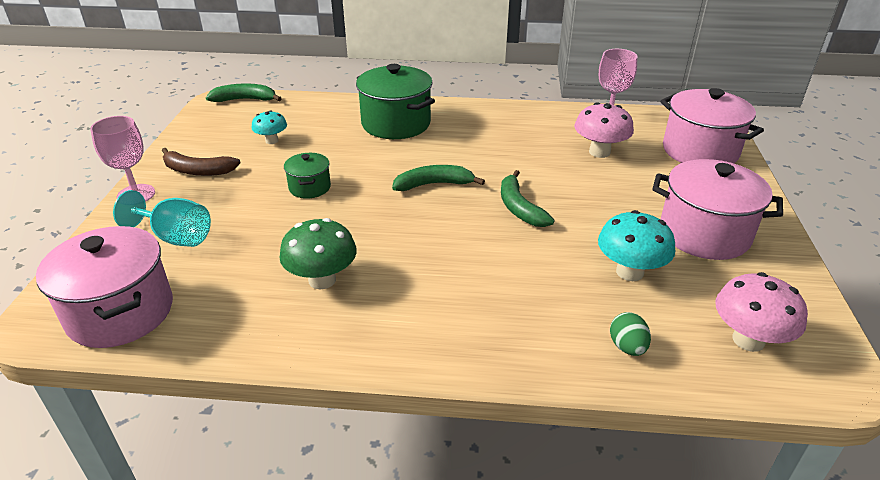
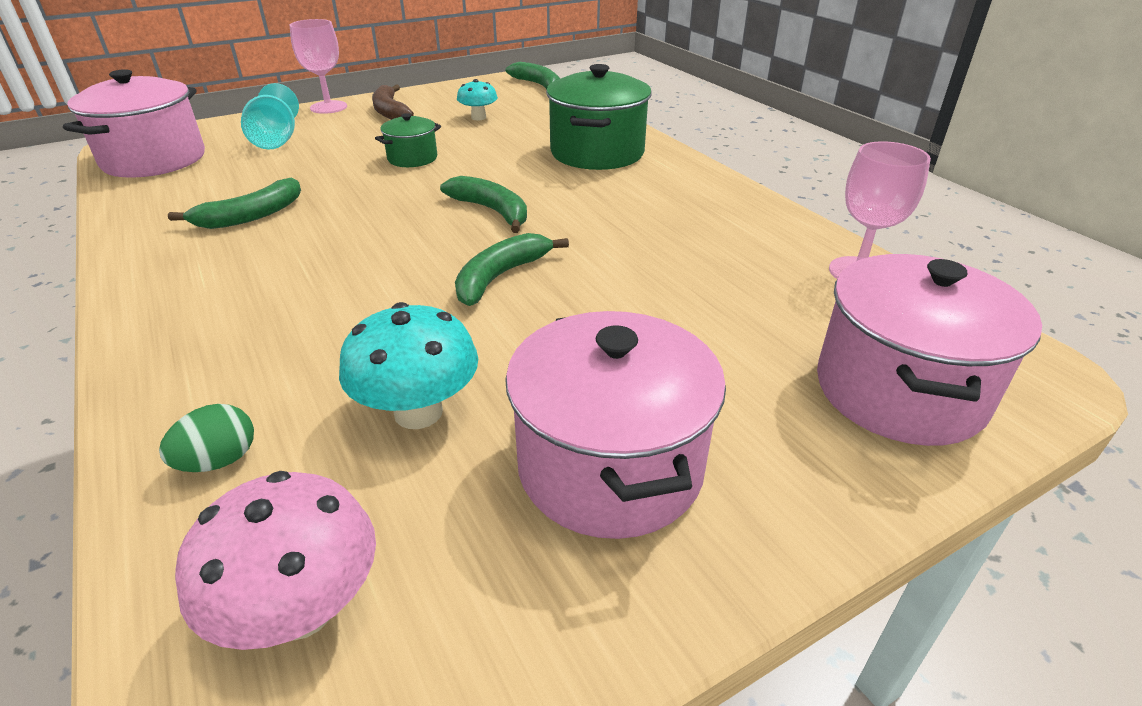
camera: 55 degrees right, 0 degrees up
green mushroom [279,218,357,289] -> green banana [168,177,301,229]
pink mushroom [574,102,634,158] -> none

